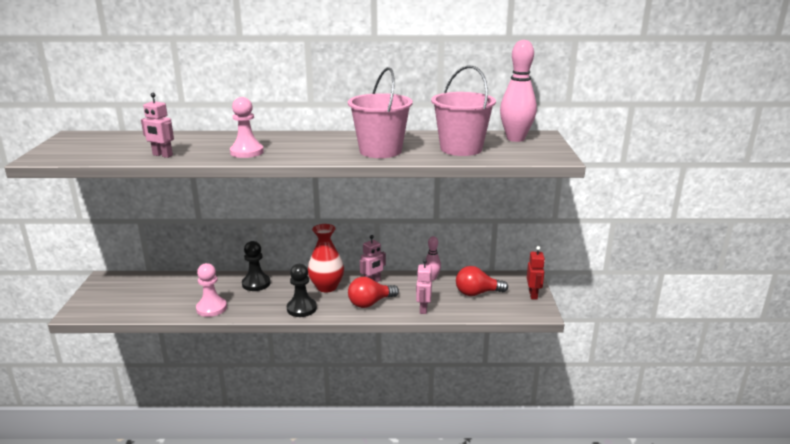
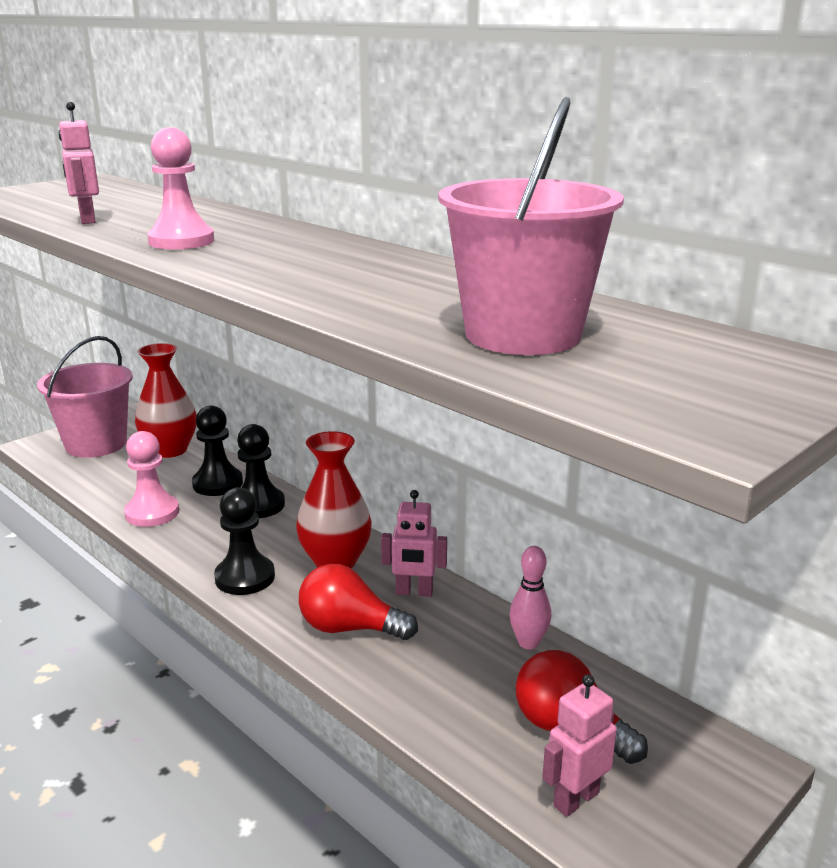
camera: 45 degrees right, 0 degrees up
pink bucket [348,67,413,158] -> pink bucket moved to [37,336,133,458]
pink robot [416,259,432,314] -> pink robot moved to [542,674,617,817]
pink bowling pin [500,40,537,142] -> none
red robot [527,246,545,300] -> none
none -> red vase [135,343,197,458]
none -> black pawn [192,406,243,496]

